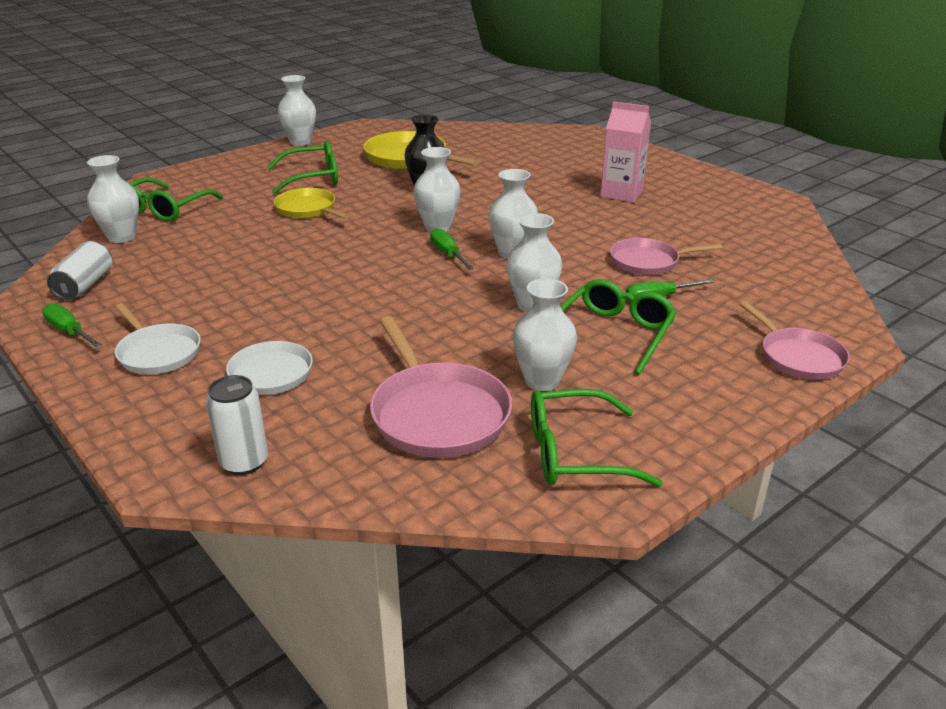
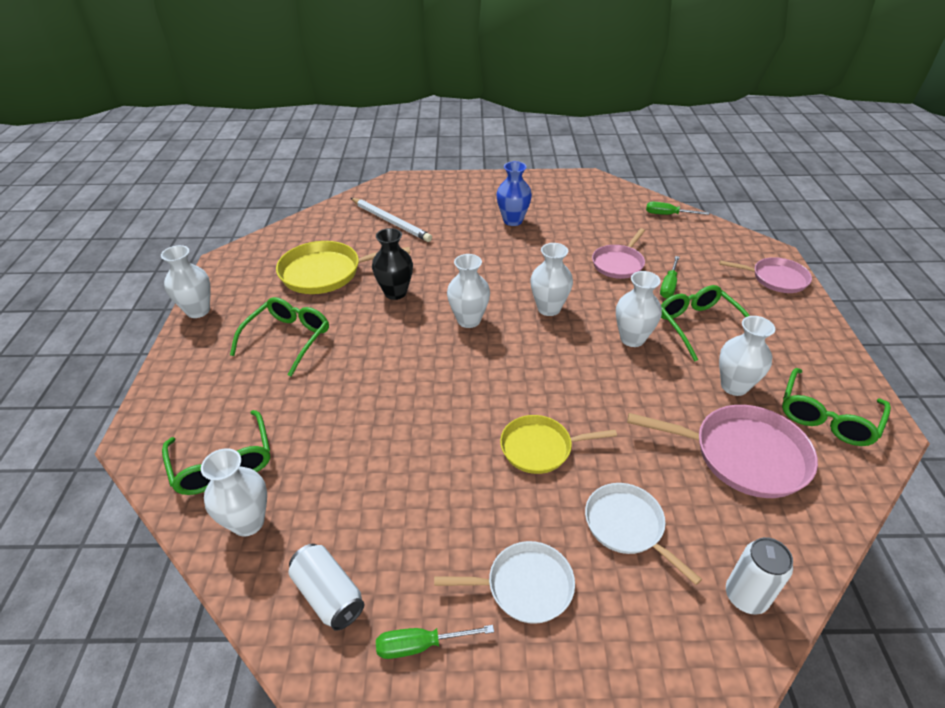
camera: 50 degrees left, 10 degrees up
yellow pan [274,188,350,219] -> yellow pan moved to [500,415,617,474]
green screwdriver [430,228,474,270] -> green screwdriver moved to [646,202,709,215]
pink carton [600,101,651,203] -> blue vase [496,161,532,226]
none -> white pencil [351,198,432,242]

